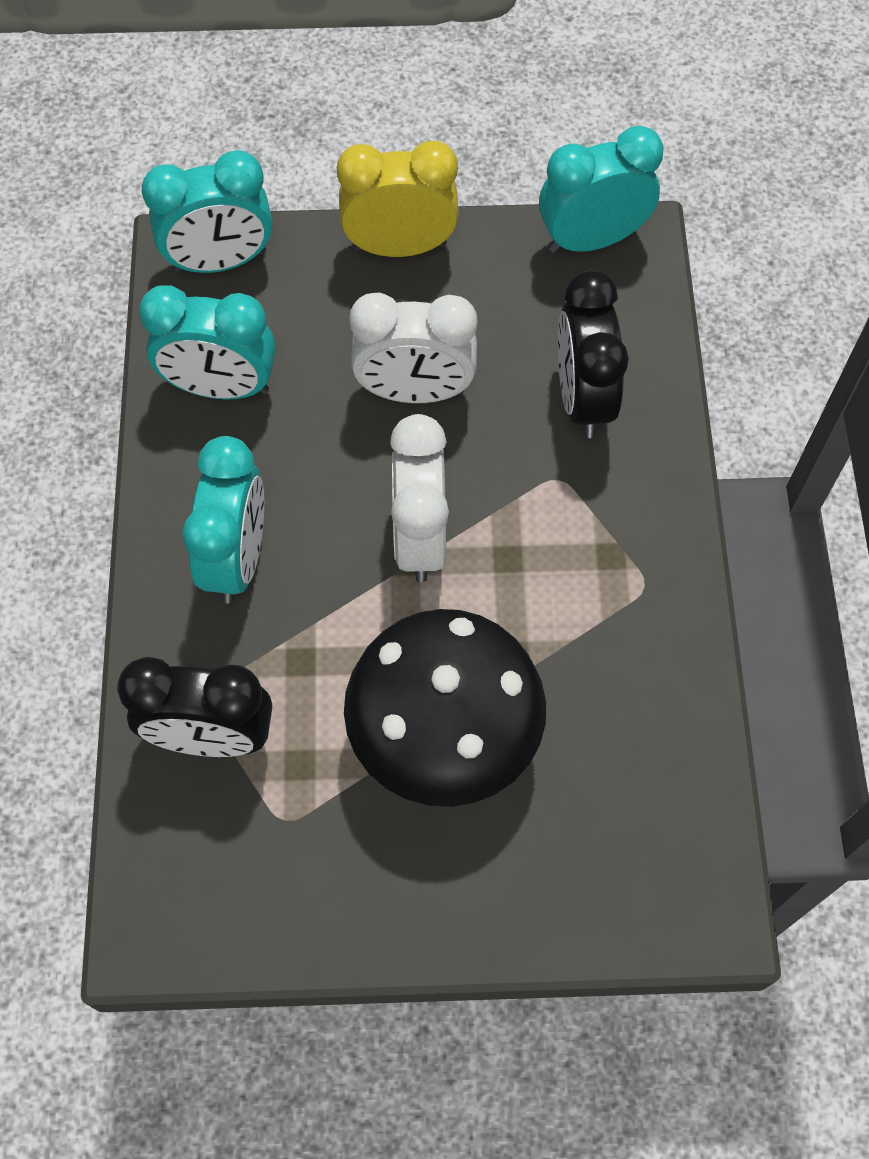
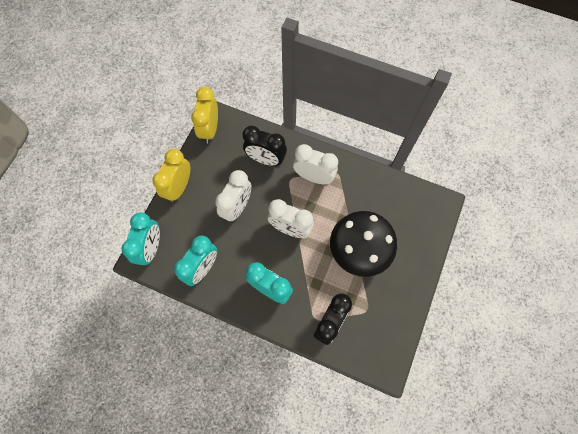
camera: 65 degrees left, 5 degrees up
turquoise clock [539,126,664,253] -> yellow clock [191,87,218,144]
none -> white clock [293,144,338,184]

